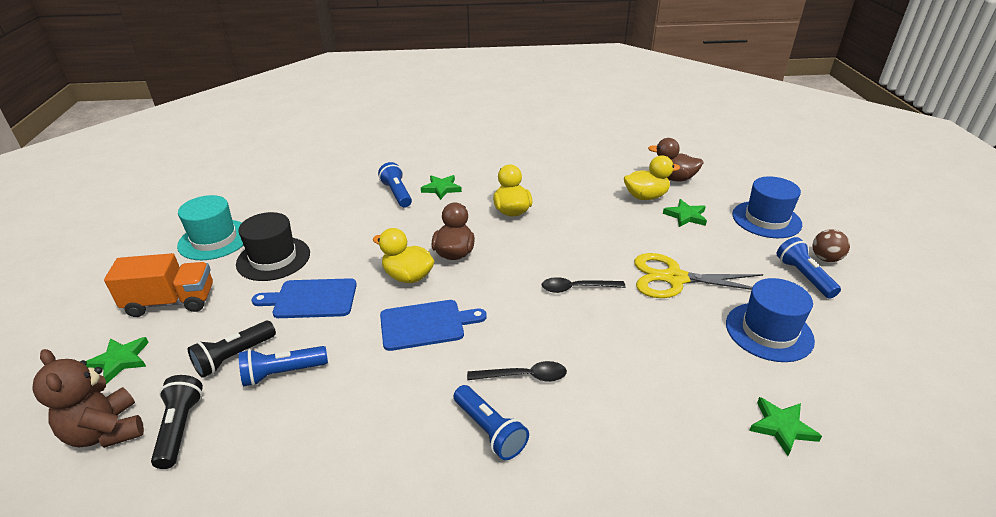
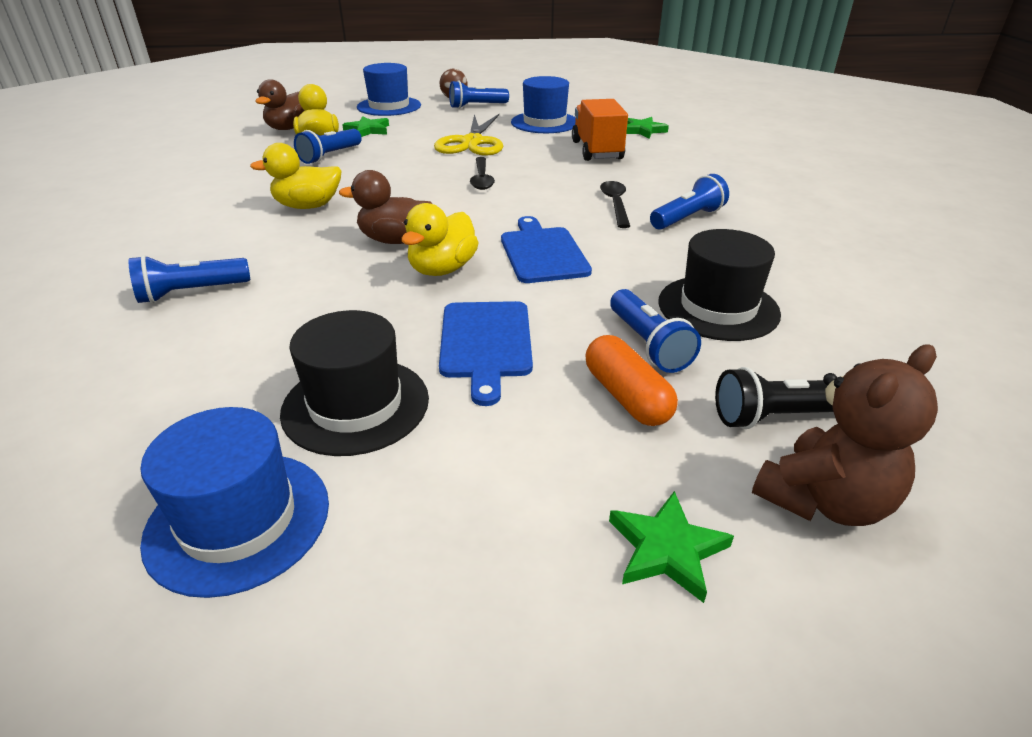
camera: 90 degrees left, 0 degrees up
orange truck [104,253,213,317] -> orange truck moved to [572,99,628,161]
turquoise hat [177,195,243,260] -> blue hat [140,407,329,598]
black flashlight [188,321,276,378] -> orange capsule [585,335,678,426]
green star [421,175,462,200] -> none
none -> blue flashlight [294,129,362,164]
none -> black hat [658,229,781,341]

